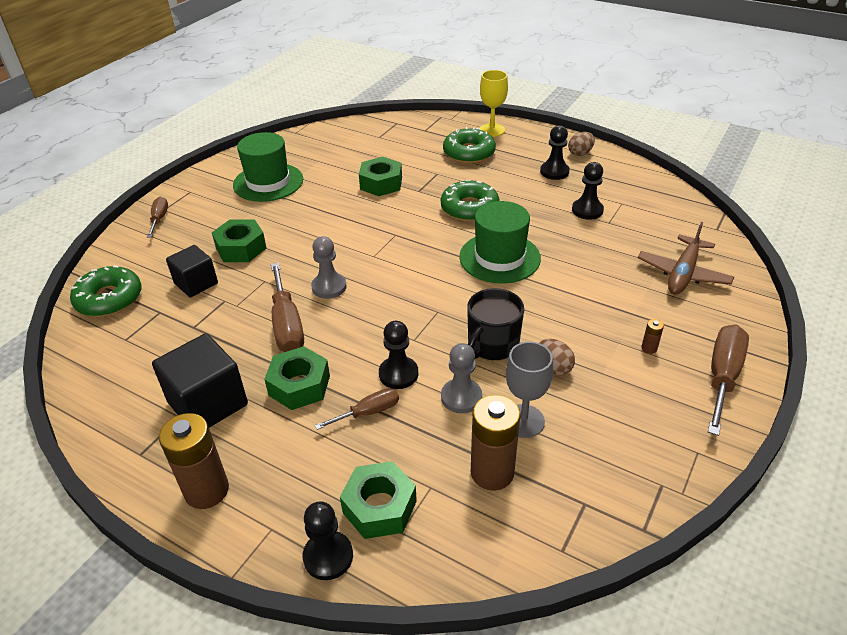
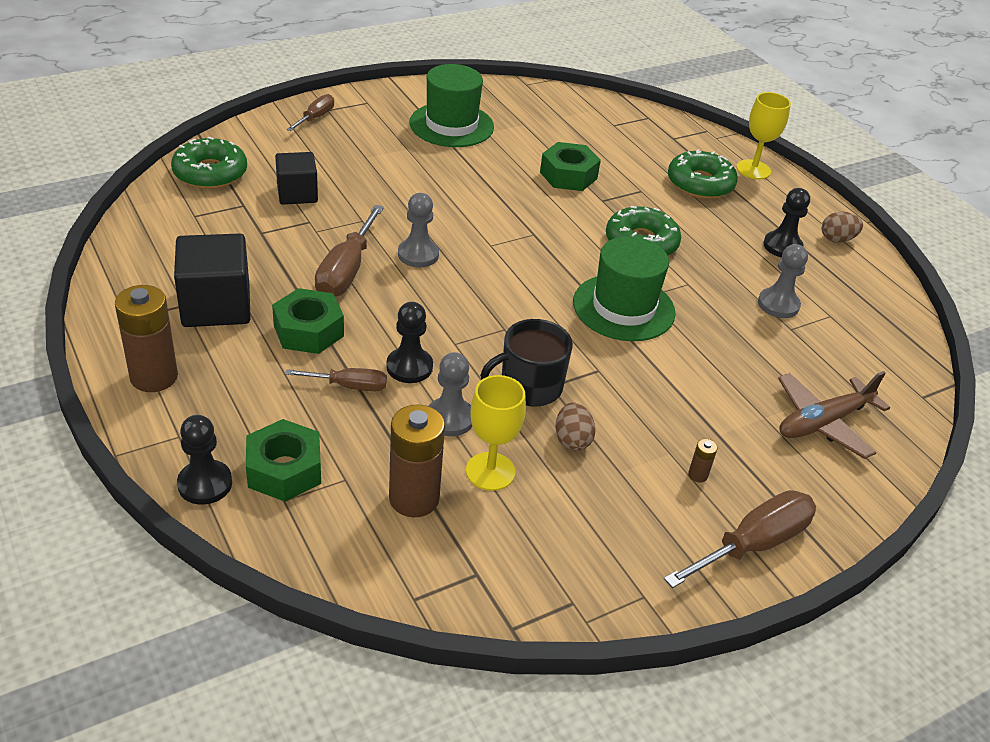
camera: 25 degrees right, 0 degrees up
green nut [212,219,267,262] -> none
grey goblet [506,342,553,438] -> yellow goblet [466,375,526,491]
black pawn [572,162,604,220] -> grey pawn [758,244,808,318]

